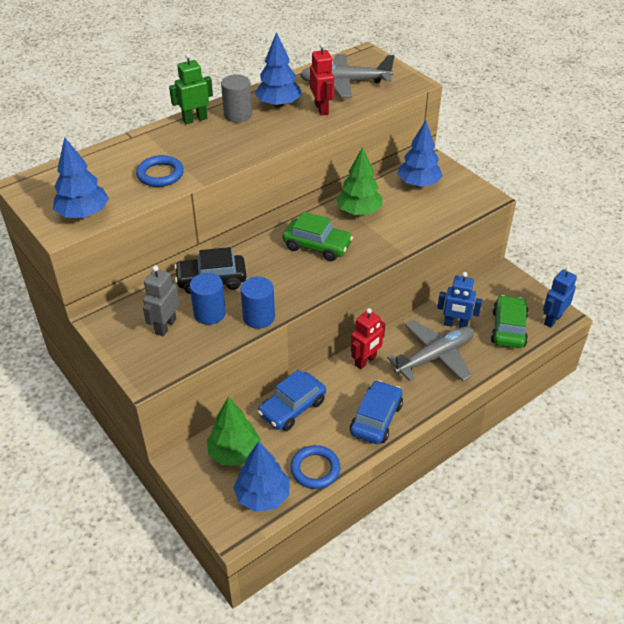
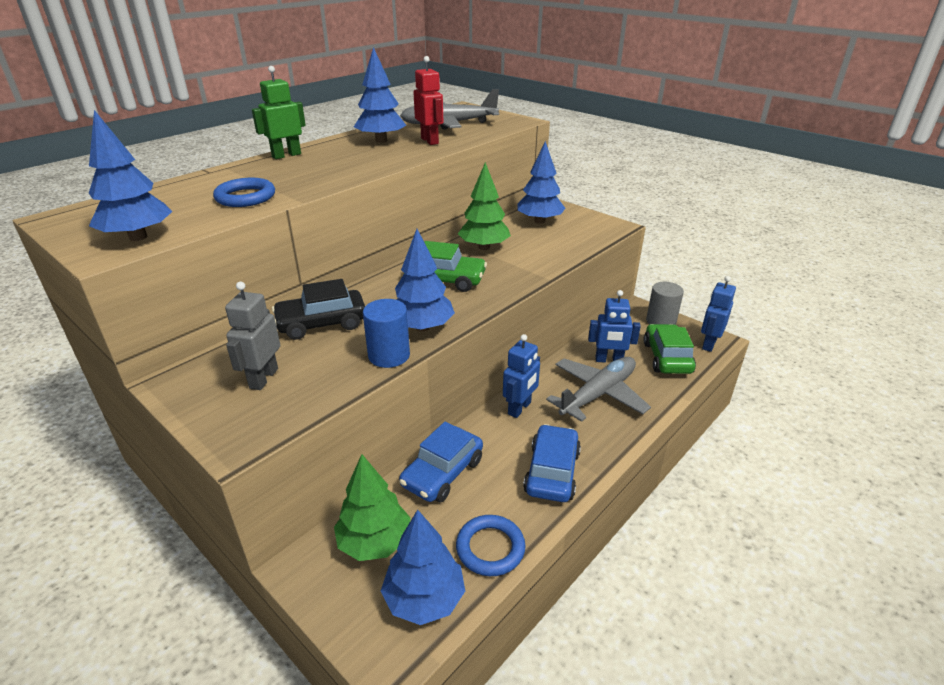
camera: 10 degrees left, 10 degrees down
blue cylinder [190,273,226,325] -> none
grey cylinder [221,75,252,122] -> grey cylinder moved to [646,282,684,325]
red robot [351,308,385,369] -> blue robot [503,334,540,418]
none -> blue tree [395,229,455,332]

